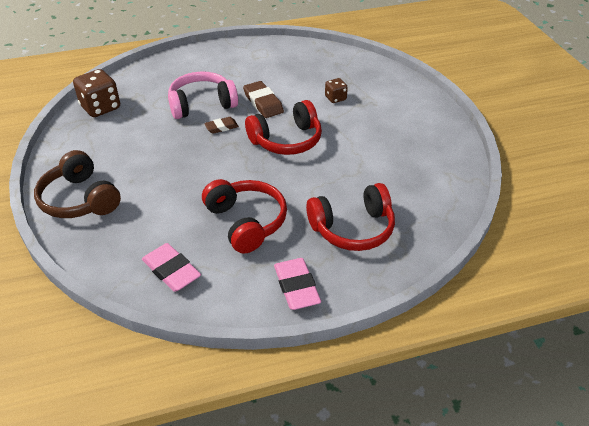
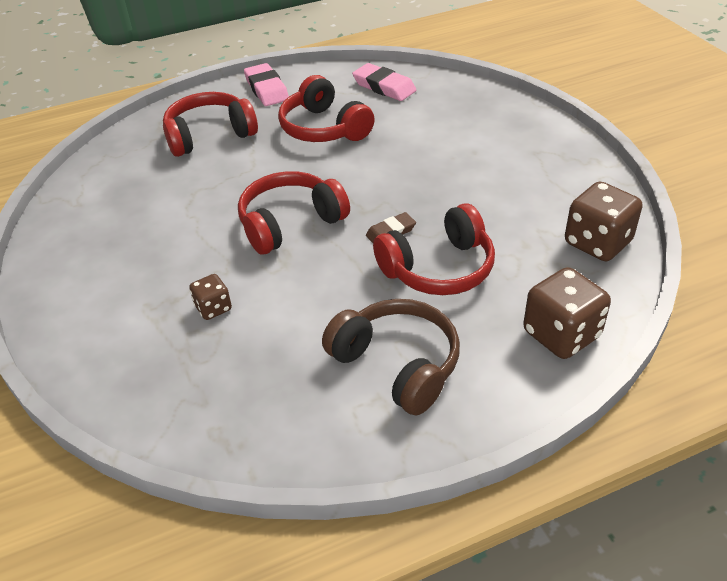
camera: 175 degrees right, 0 degrees up
brown headphones [34,150,121,218] -> brown headphones moved to [322,299,460,415]
pink headphones [168,72,238,119] -> red headphones [373,203,495,295]
brown eraser [243,81,284,118] -> none
none -> brown dice [523,267,611,359]

